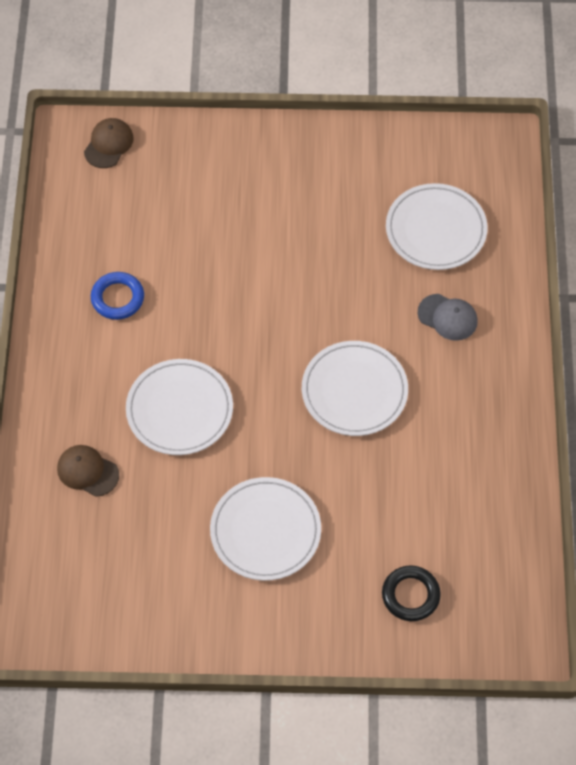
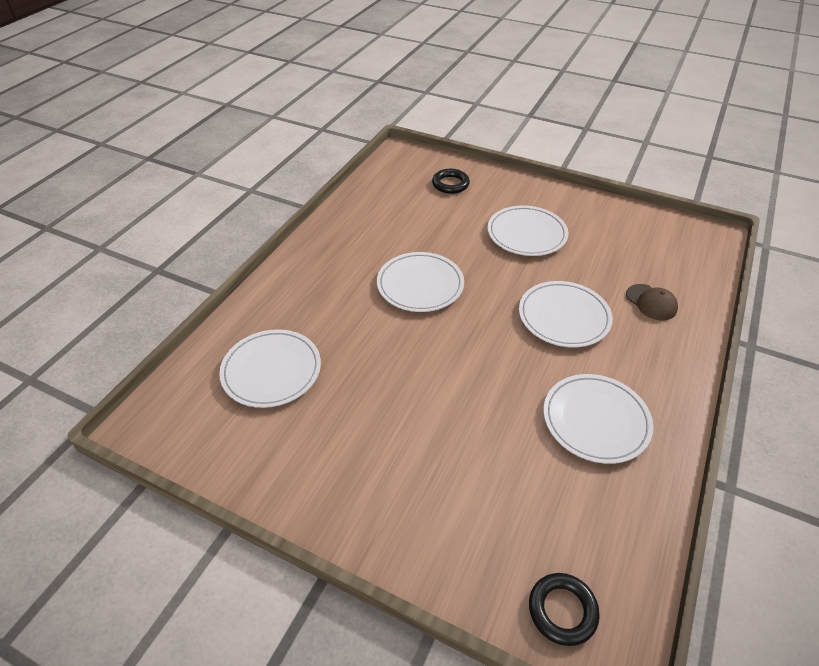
camera: 155 degrees left, 15 degrees down
brown cap [84,118,134,168] -> black ring [529,573,600,646]
blue ring [91,272,144,320] -> white plate [543,374,653,464]
grey cap [418,294,478,341] -> none

